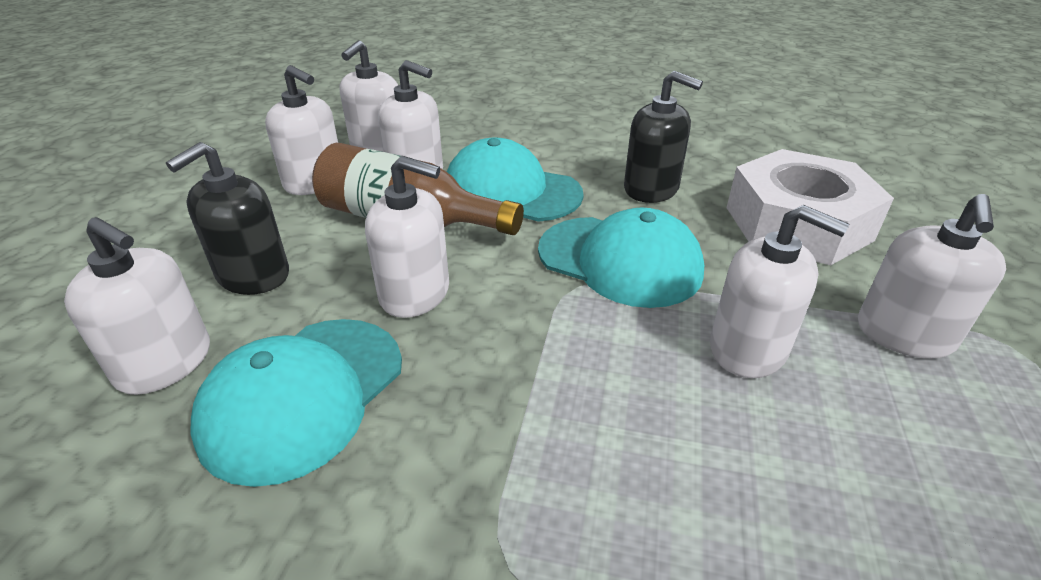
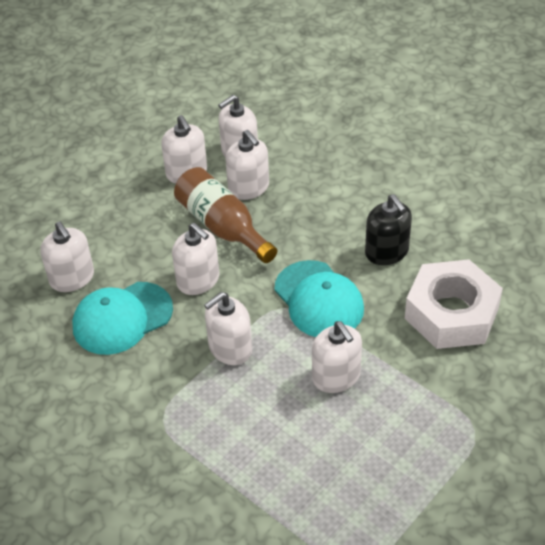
camera: 30 degrees right, 10 degrees up
black soap dispenser [166,142,289,295] -> none
turquoise cap [447,138,584,222] -> none
white soap dispenser [858,194,1006,359] -> white soap dispenser moved to [204,292,252,365]

